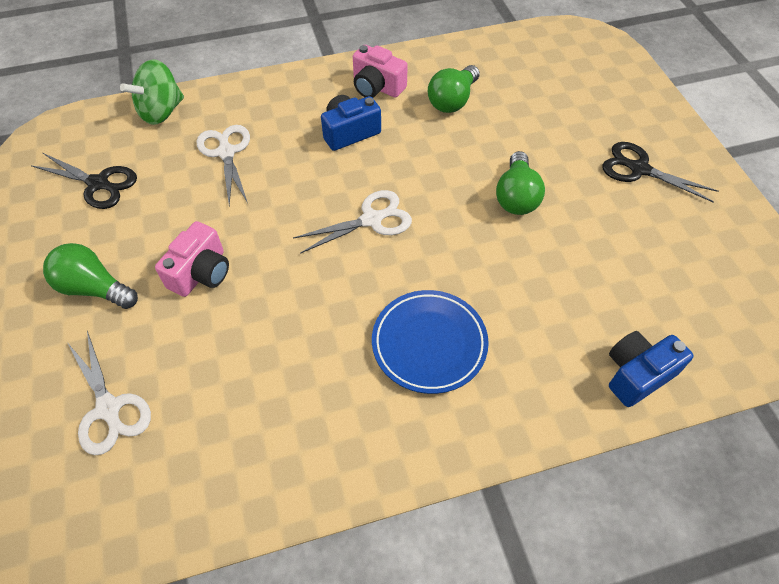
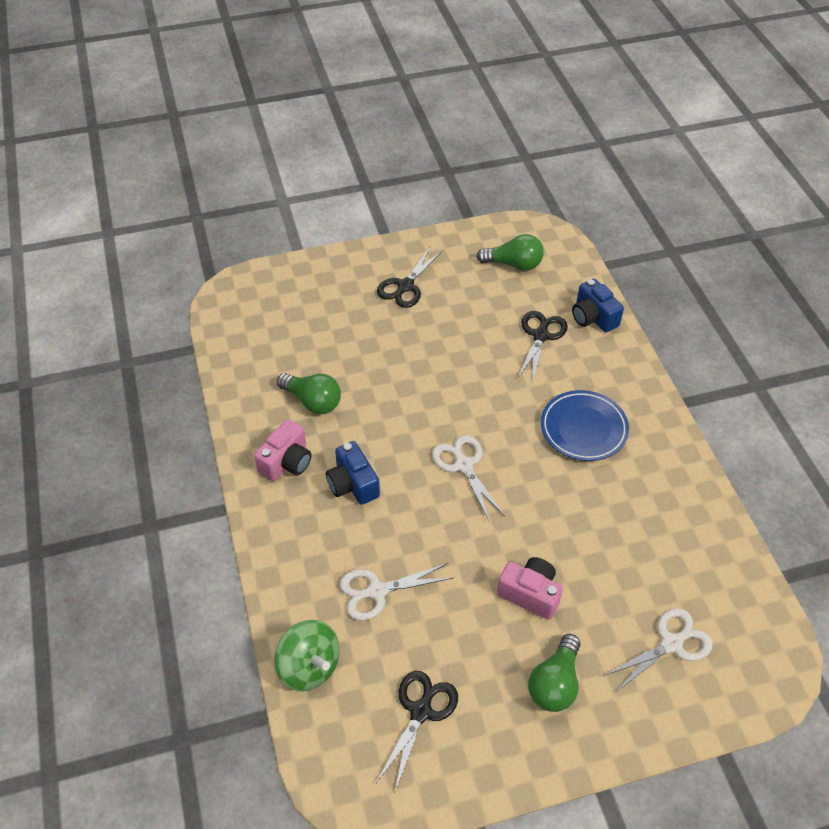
camera: 90 degrees left, 5 degrees down
green light bulb [496,151,545,215] -> green light bulb moved to [476,234,544,271]
none -> black scissors [517,311,568,384]

